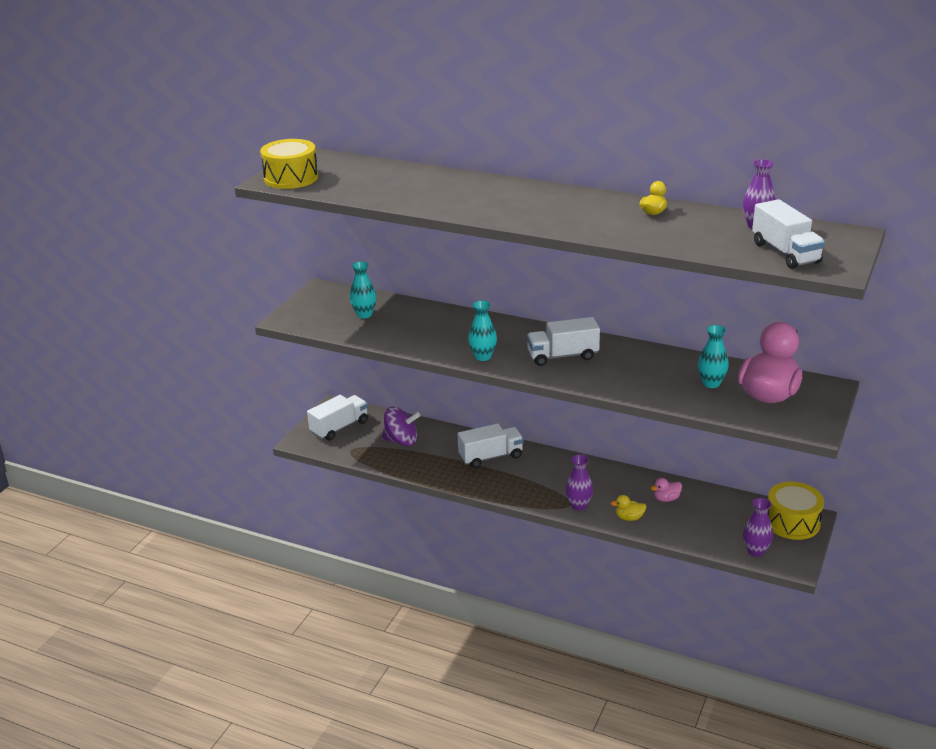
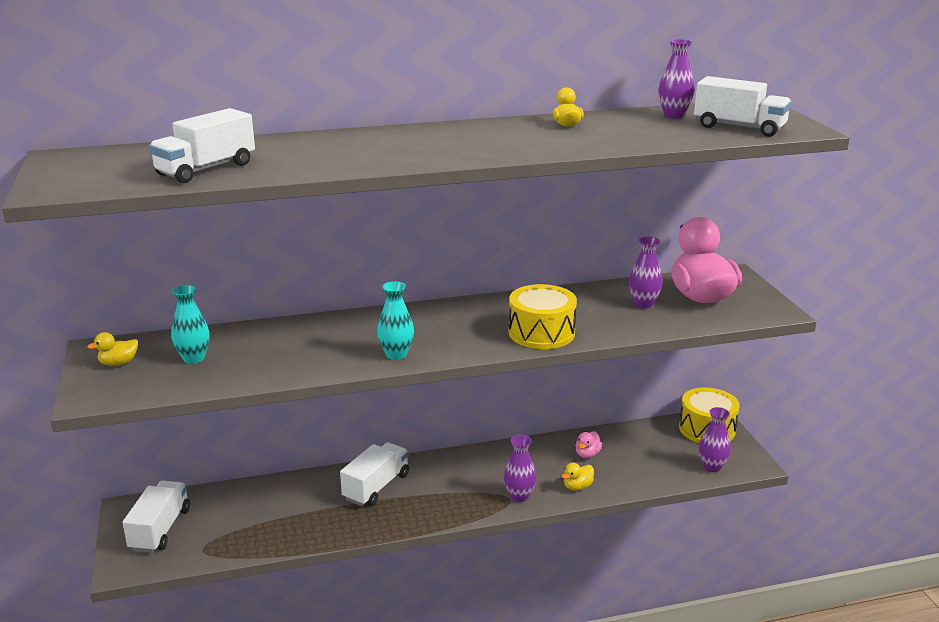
camera: 40 degrees left, 5 degrees down
yellow drum [260,139,318,189] -> yellow drum moved to [509,284,577,349]
purple spinning top [382,407,420,446] -> none
white truck [527,317,600,366] -> white truck moved to [149,108,255,183]
turquoise vase [698,325,729,388] -> purple vase [629,237,663,308]
none -> yellow duck [87,332,138,366]

